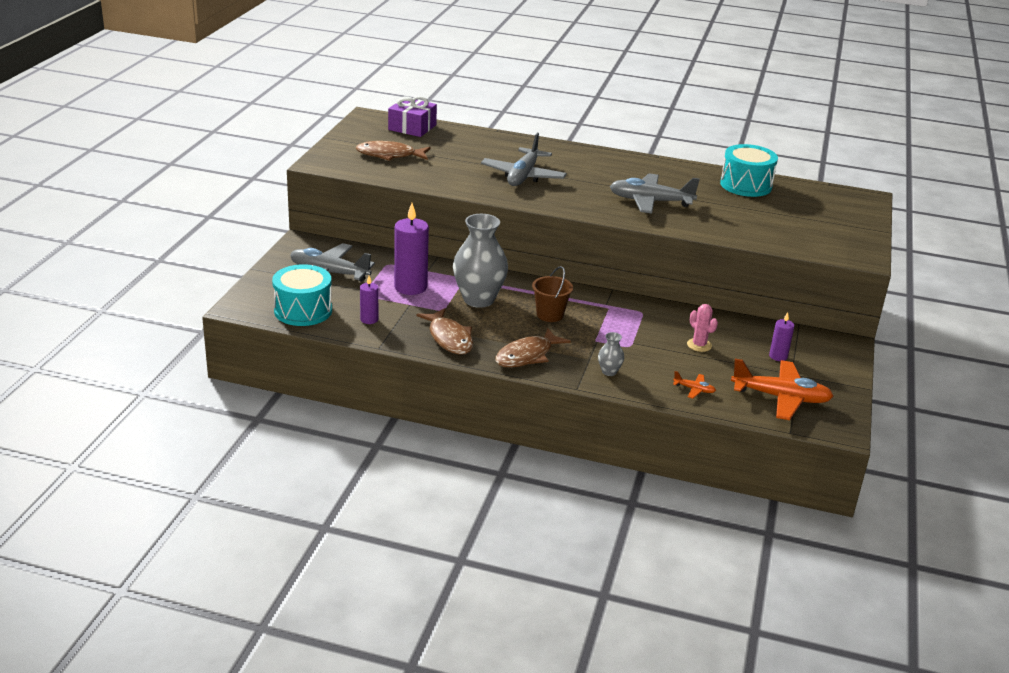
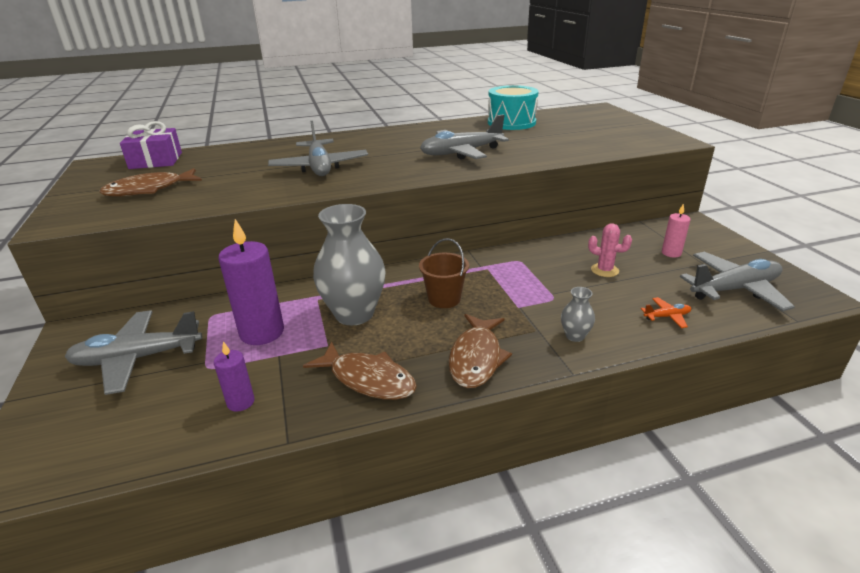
camera: 30 degrees left, 0 degrees up
turquoise drum [272,264,332,326] -> none
orange plane [731,359,833,420] -> grey plane [680,252,795,311]
purple candle [769,312,794,361] -> pink candle [662,203,691,258]

